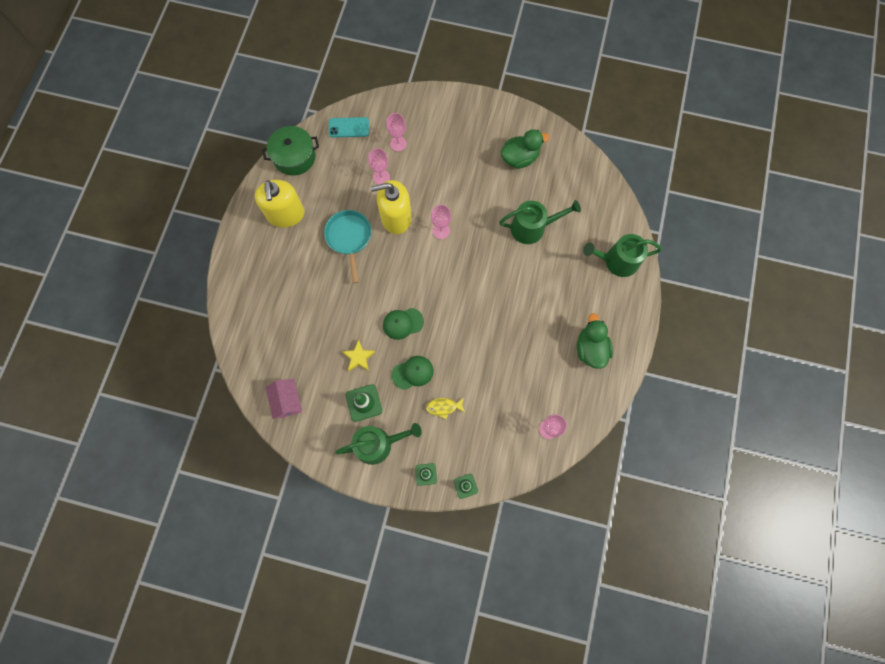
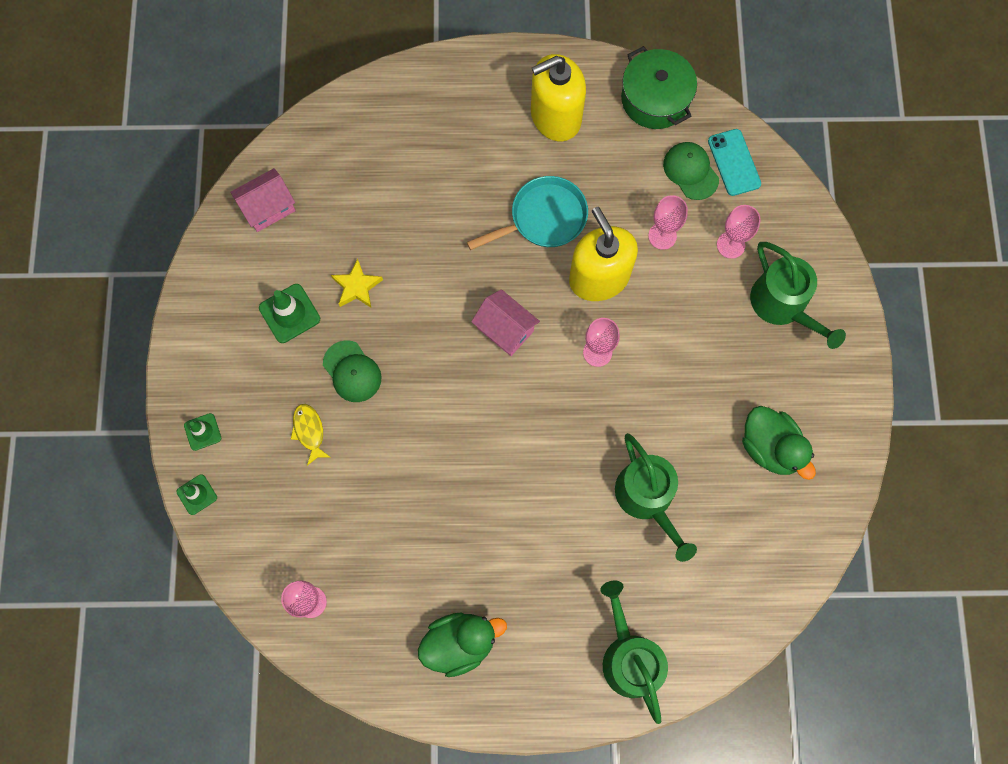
camera: 75 degrees right, 0 degrees up
green watering can [335,423,422,465] -> green watering can moved to [750,242,846,349]
green cap [383,308,424,340] -> green cap moved to [663,142,719,200]
none -> pink house [471,289,540,356]

